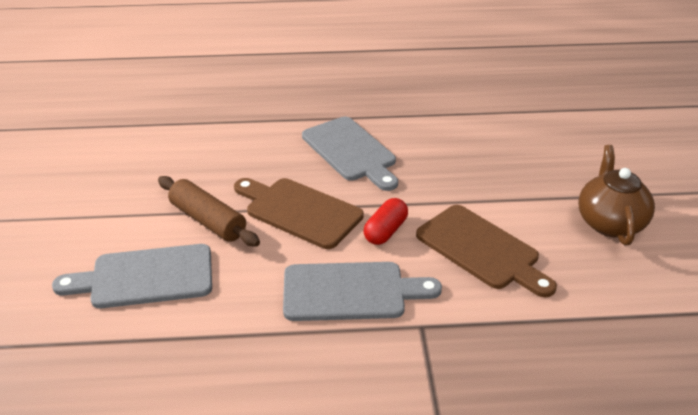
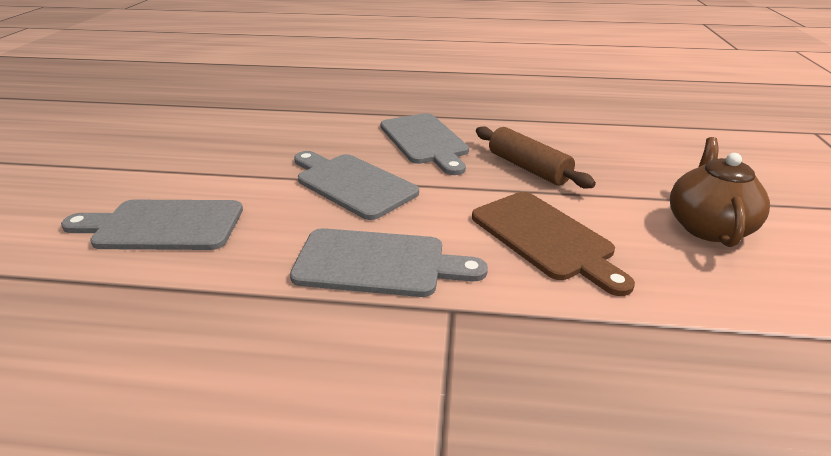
camera: 10 degrees right, 5 degrees down
brown rolling pin [158,176,260,246] -> brown rolling pin moved to [476,126,596,188]
brown cutting board [234,178,364,249] -> grey cutting board [294,151,419,220]
red capsule [364,198,408,245] -> none

